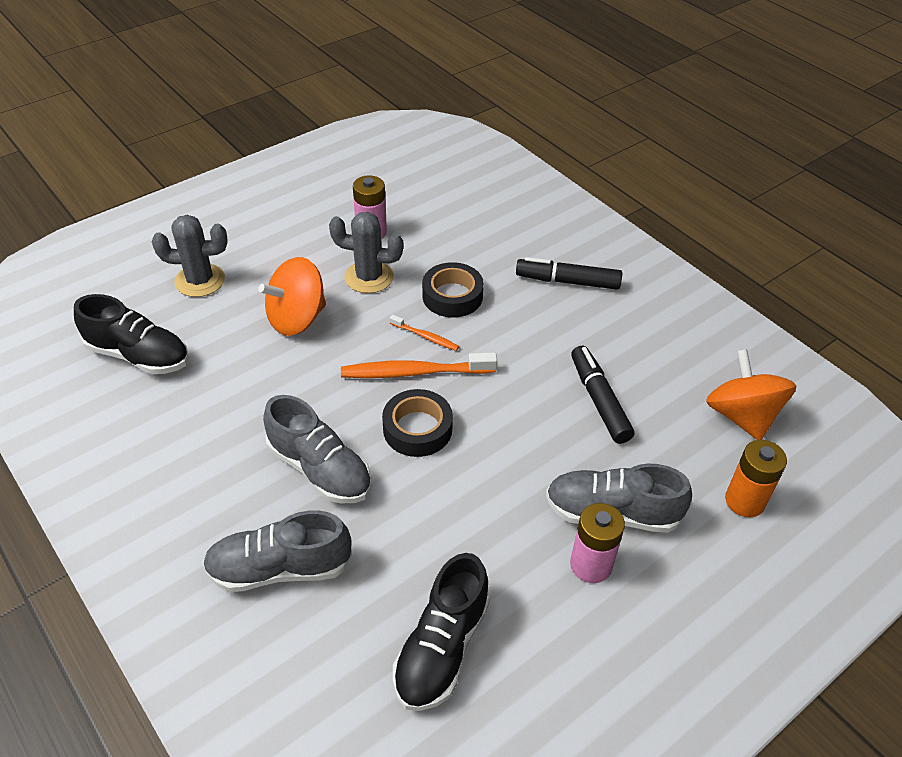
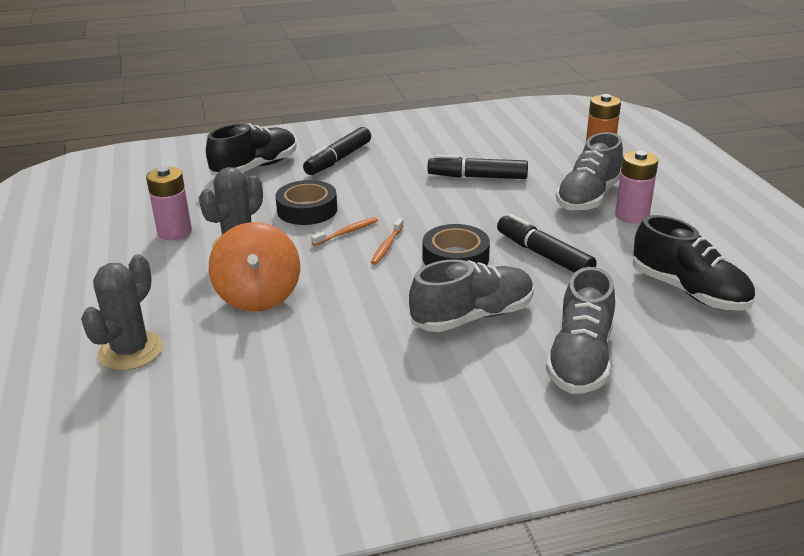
camera: 65 degrees left, 15 degrees down
black shoe [74,294,189,374] -> black shoe moved to [206,123,297,176]
orange toothbrush [341,352,497,378] -> orange toothbrush [371,218,404,265], size x0.52
orange spinning top [706,349,796,440] -> none
none -> black marker [497,214,597,273]

